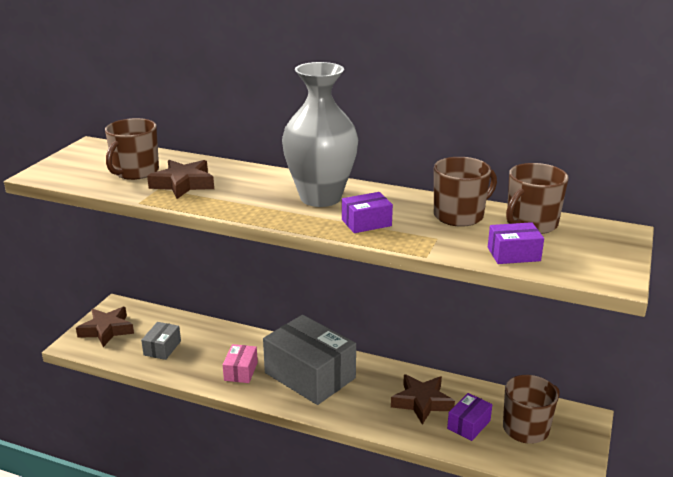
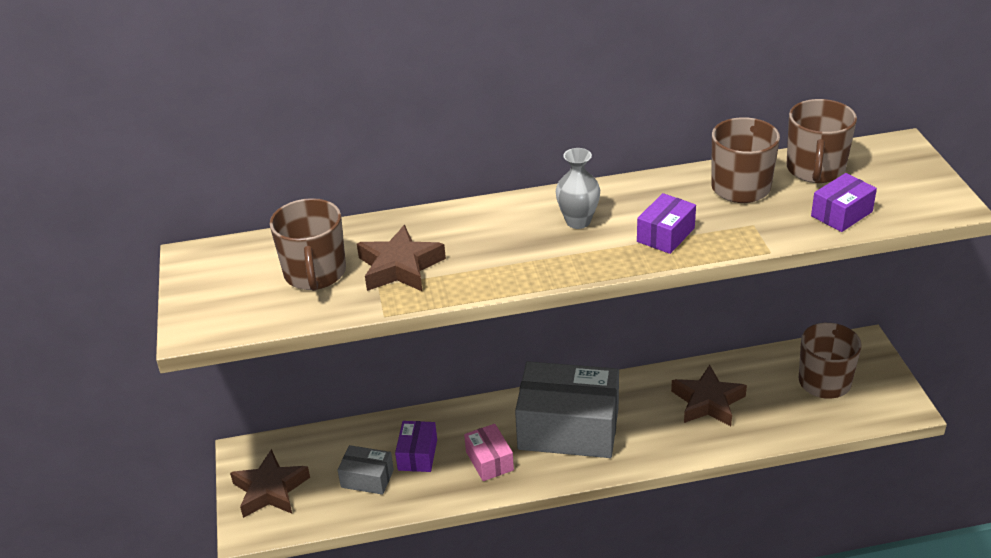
camera: 30 degrees left, 10 degrees up
grey box [141,322,181,360] -> grey box turned 60 degrees counterclockwise [338,445,394,495]
grey vase [282,62,358,207] -> grey vase [556,148,600,229], size x0.47
purple box [447,393,492,441] -> purple box moved to [395,421,437,472]

